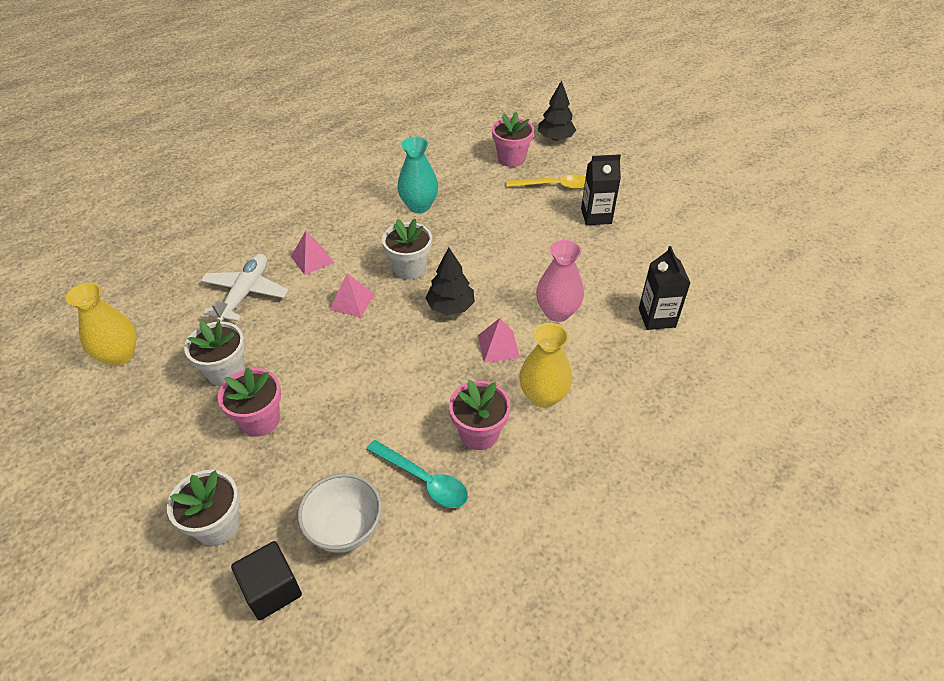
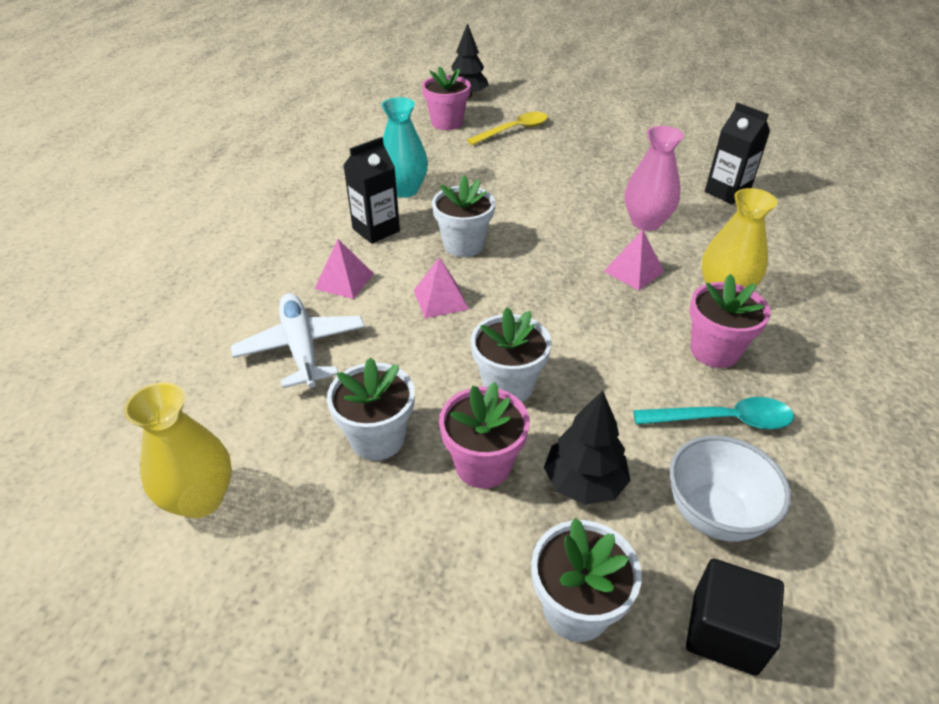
camera: 35 degrees left, 5 degrees down
black tree [425,247,475,315] -> black tree moved to [544,390,631,505]
black carton [581,154,621,225] -> black carton moved to [343,137,400,244]
none -> white flower pot [471,307,552,402]

